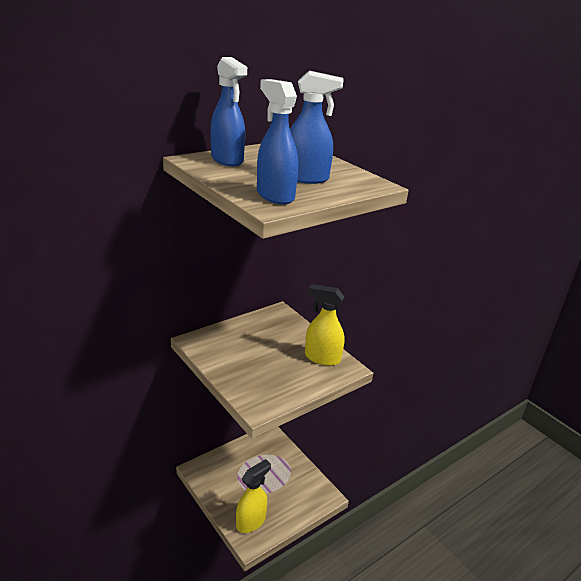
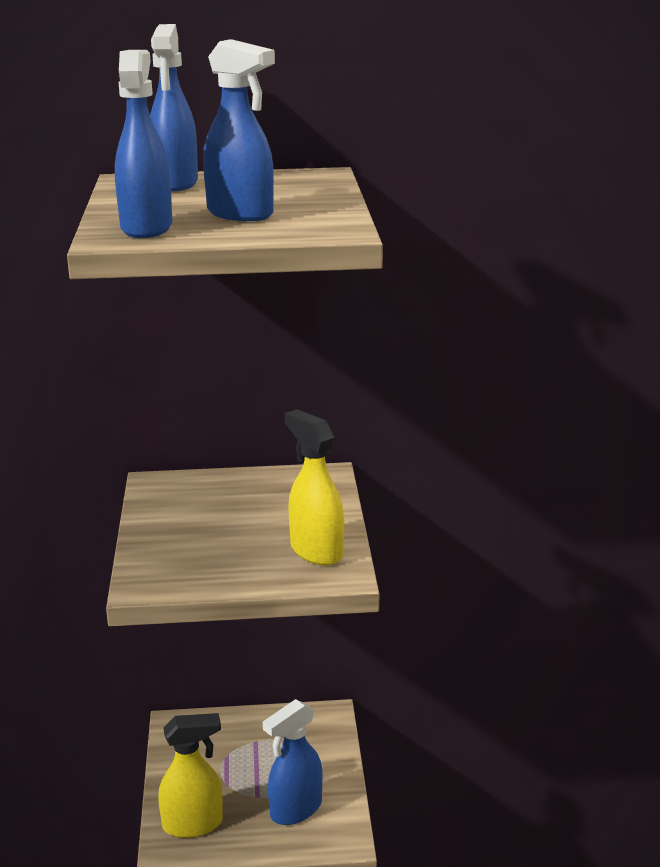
camera: 35 degrees right, 5 degrees down
none -> blue spray bottle [263,699,323,825]

